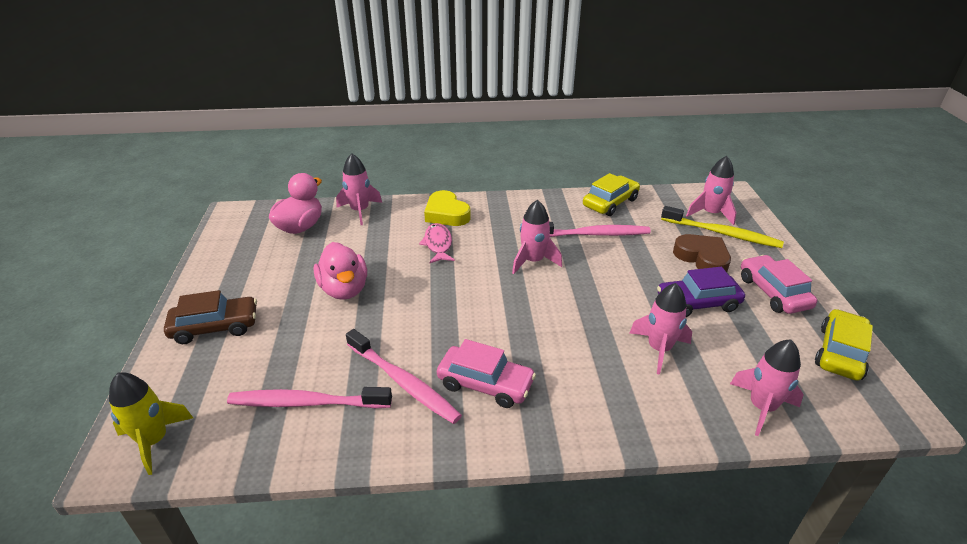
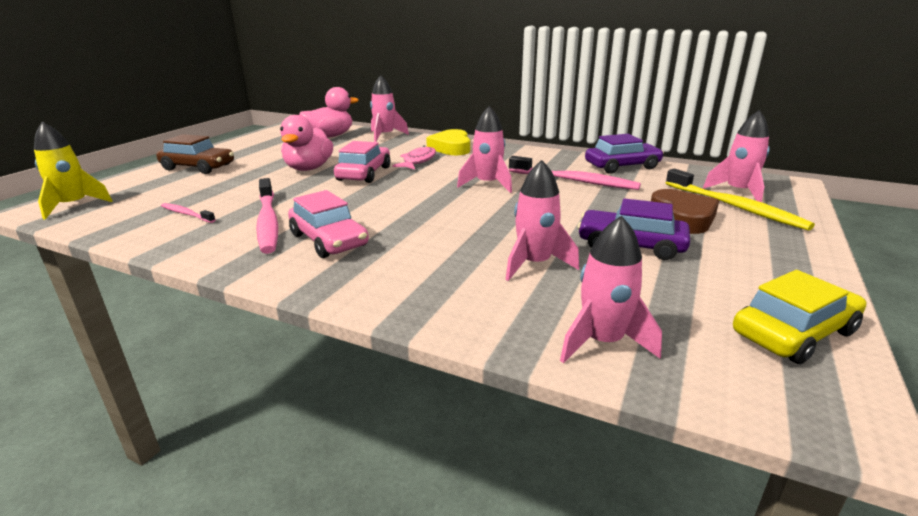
camera: 30 degrees right, 10 degrees down
pink toothbrush [227,387,392,408] -> pink toothbrush [161,203,216,223], size x0.52
yellow car [583,173,640,216] -> purple car [585,134,664,174]
pink car [741,255,817,314] -> pink car moved to [334,141,390,183]

